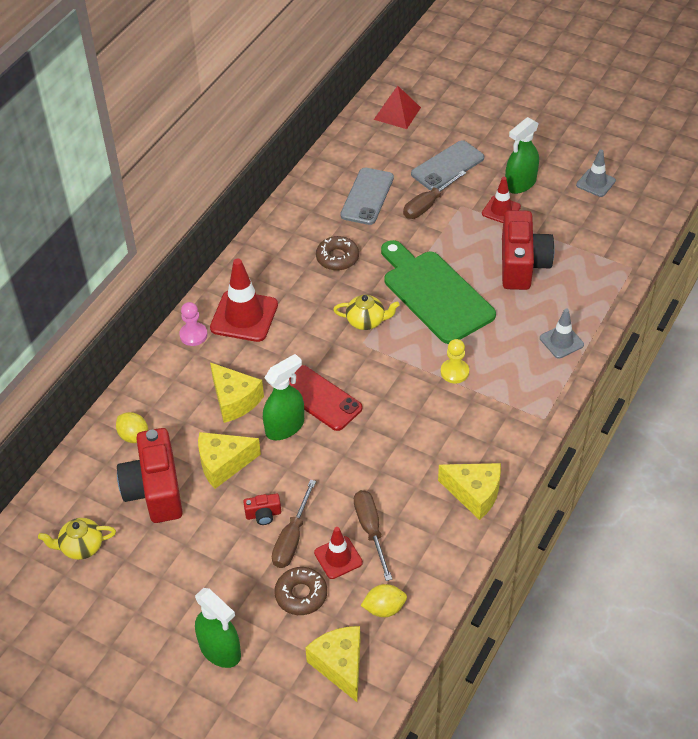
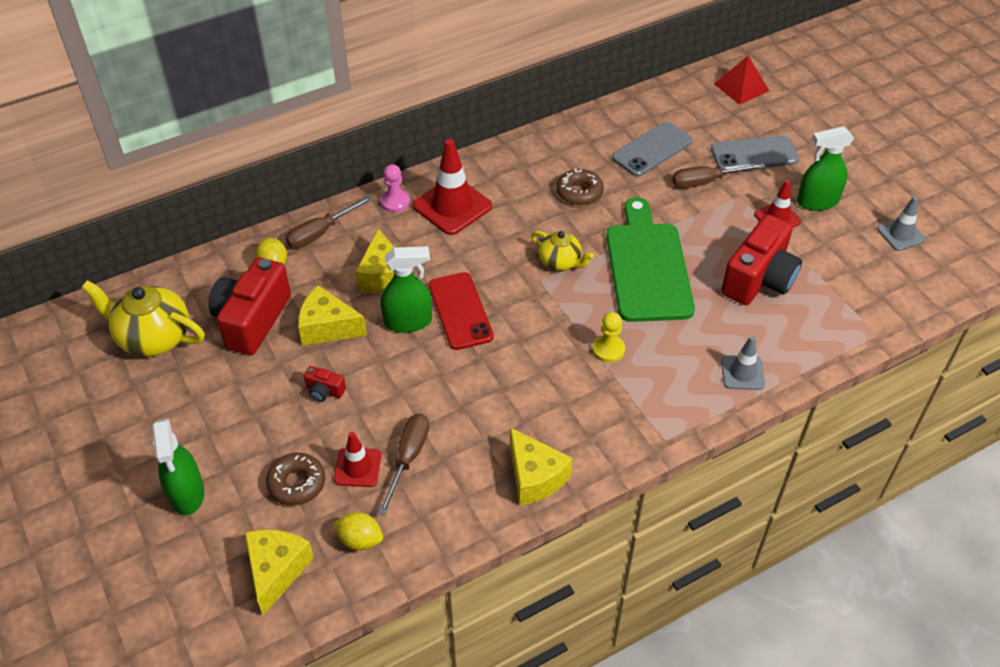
camera: 30 degrees right, 0 degrees up
yellow teapot [38,518,116,560] -> yellow teapot [81,280,205,357], size x1.69
brown screwdriver [272,480,316,568] -> brown screwdriver moved to [285,196,372,248]

